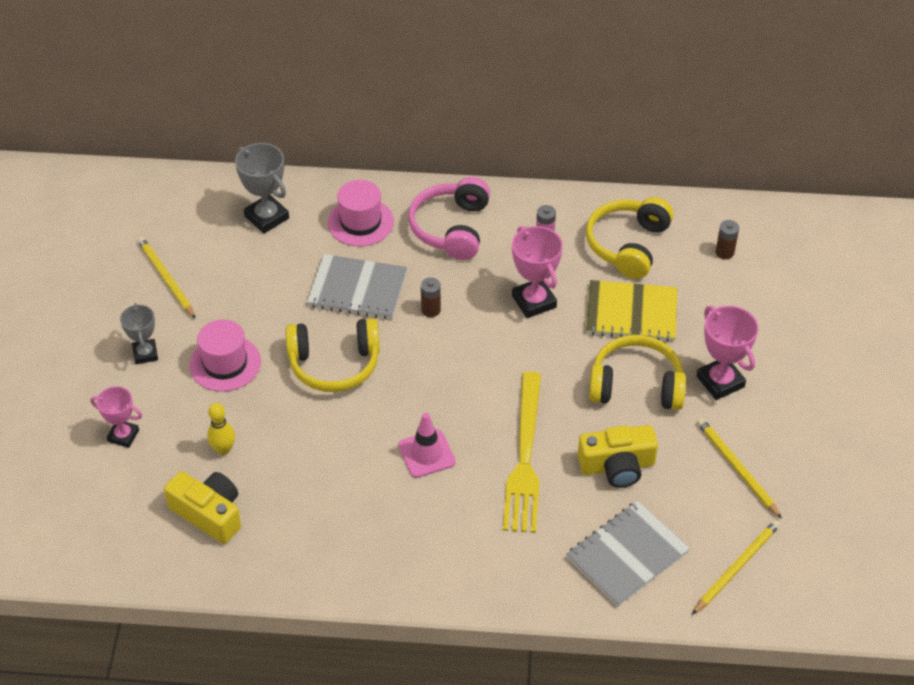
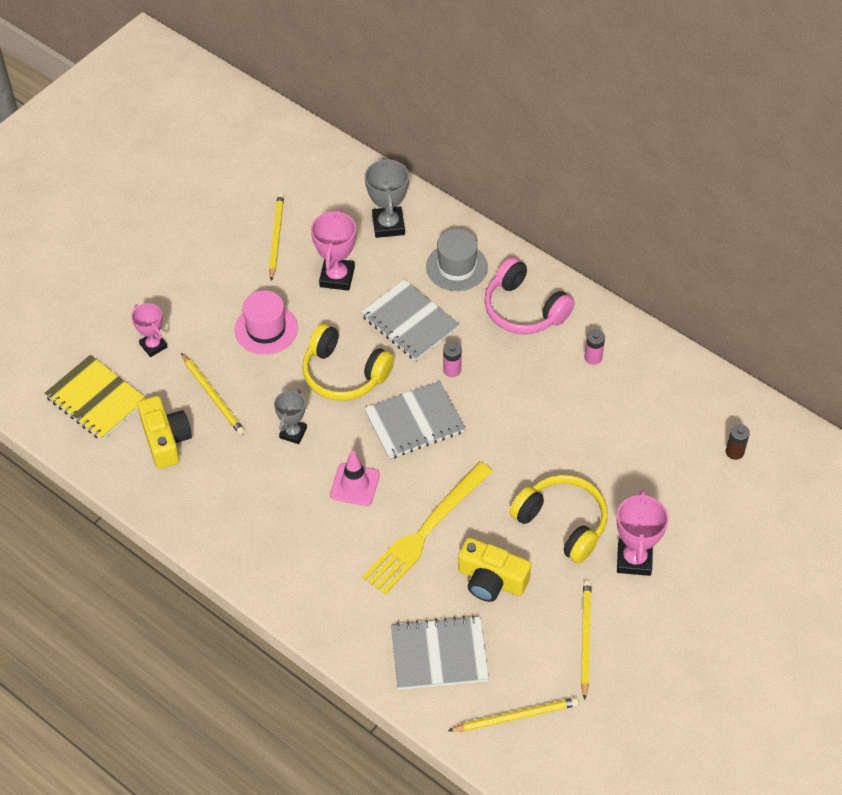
camera: 35 degrees right, 5 degrees up
grey trophy [120,303,158,364] -> grey trophy moved to [274,389,307,444]
yellow bowling pin [207,403,235,455] -> yellow pencil [181,353,245,435]
pink hat [328,180,394,246] -> grey hat [426,229,488,291]
pink headphones [408,177,490,260] -> pink headphones turned 90 degrees counterclockwise [484,257,575,334]
brown battery [421,277,441,317] -> pink battery [443,342,462,377]
pink trophy [512,226,563,318] -> pink trophy moved to [311,209,356,291]
yellow headphones [586,197,674,279] -> none
yellow notebook [586,280,677,342] -> yellow notebook moved to [44,355,147,440]
none -> grey notebook [364,381,466,459]

